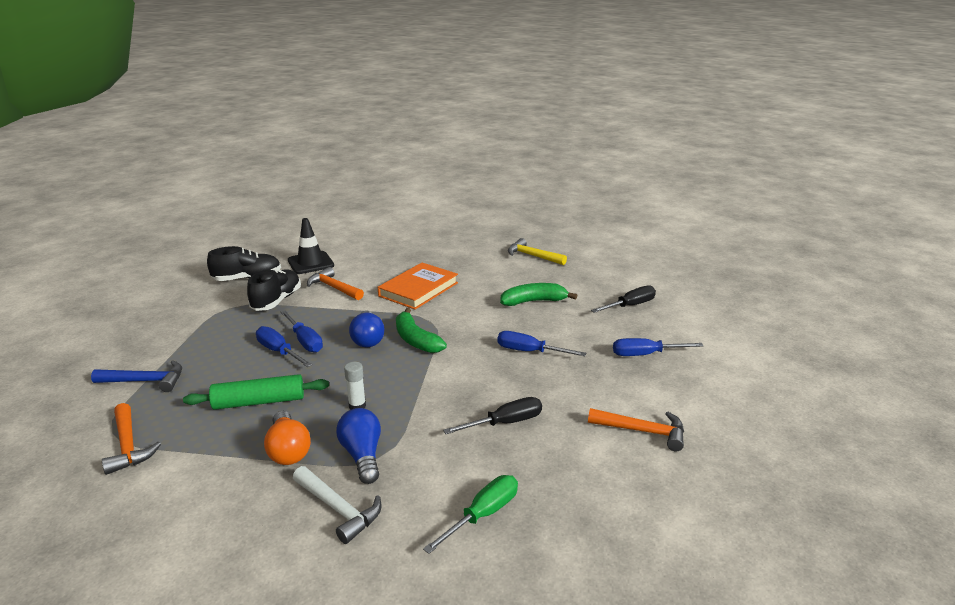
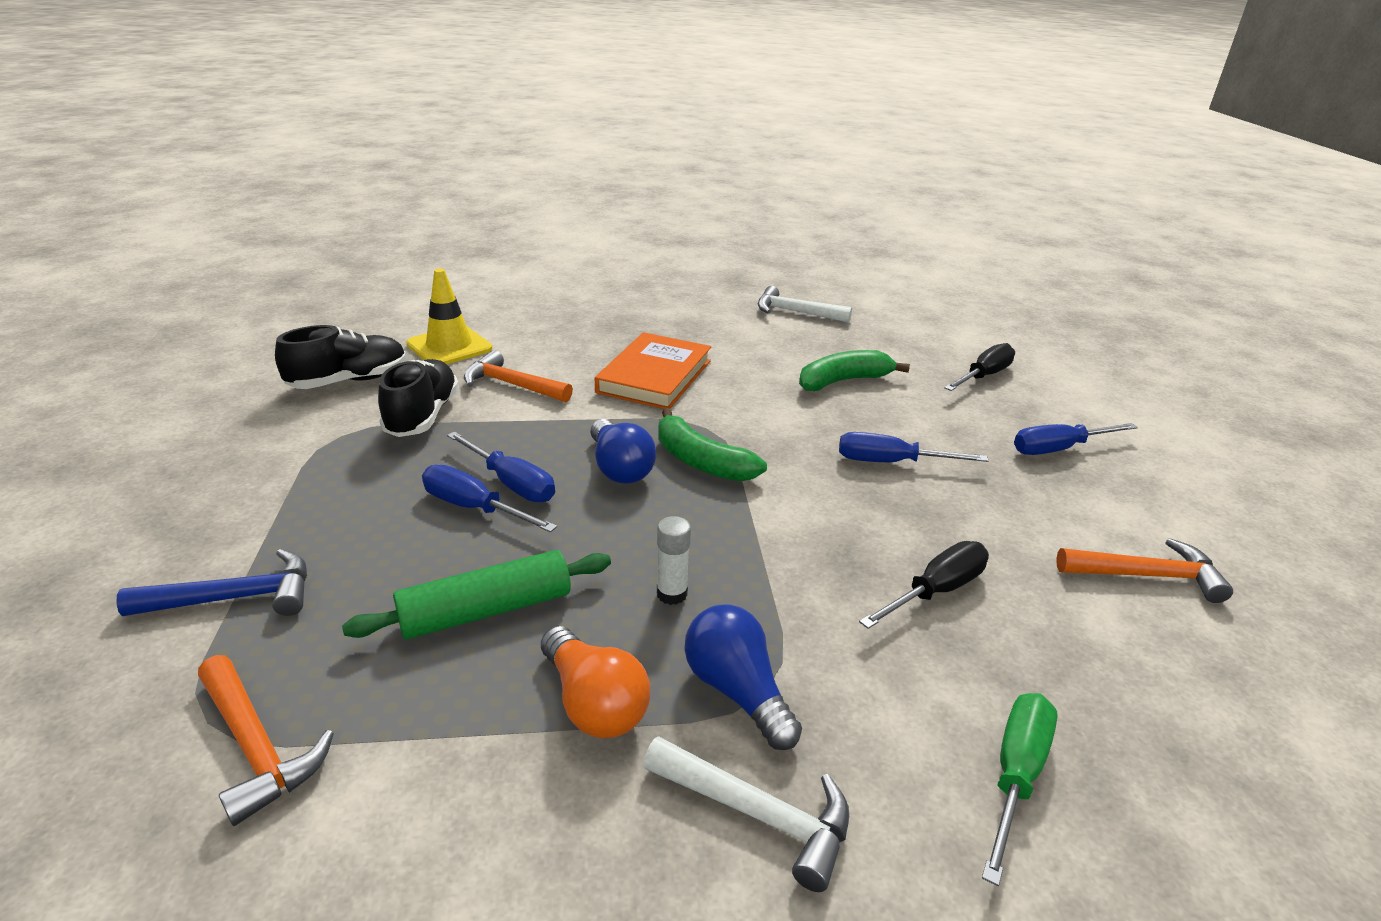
camera: 15 degrees left, 5 degrees up
black traffic cone [288,218,334,274] -> yellow traffic cone [406,269,492,364]
yellow hammer [508,238,567,265] -> white hammer [758,286,852,323]

